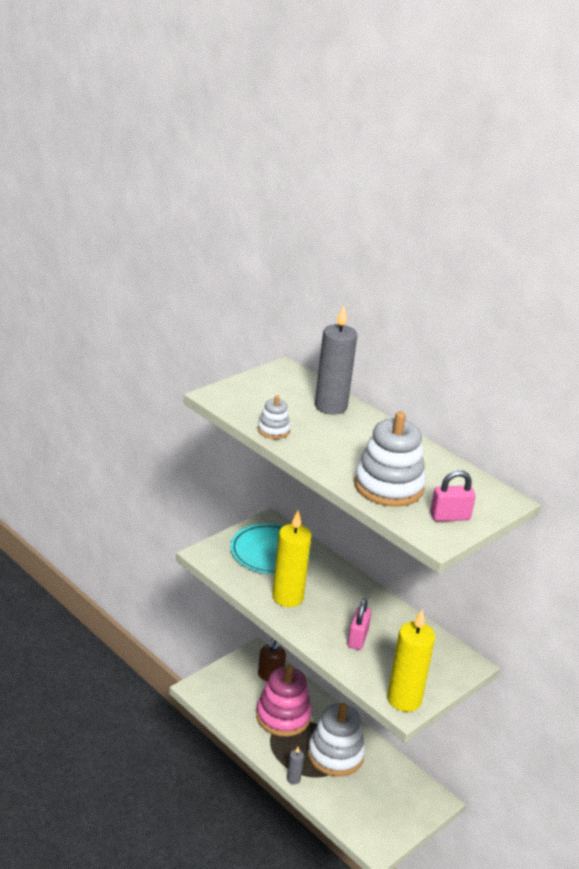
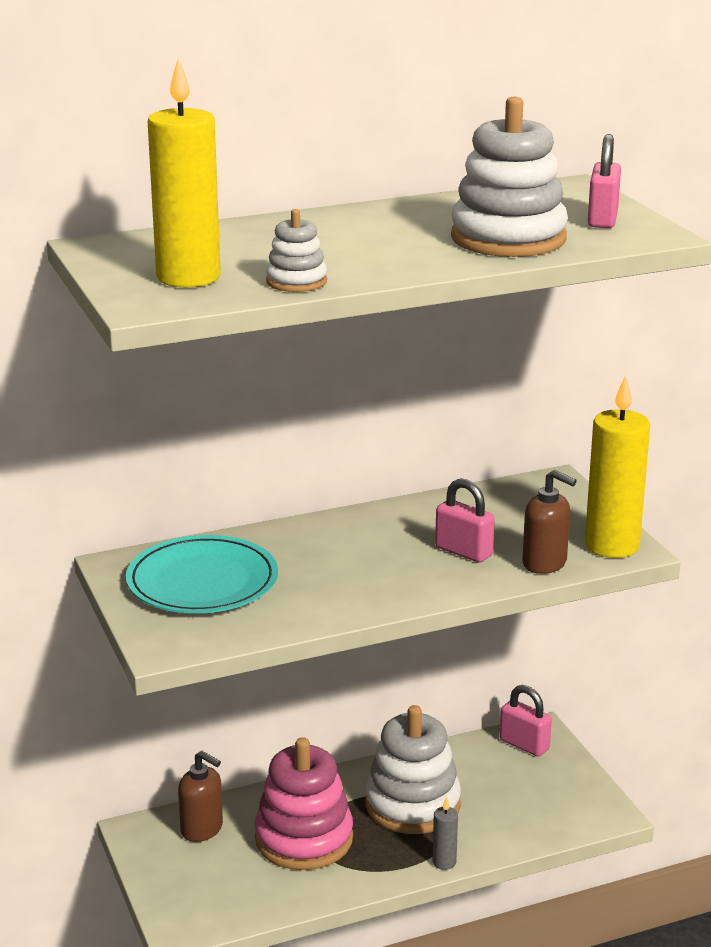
camera: 65 degrees left, 5 degrees down
yellow candle [272,511,312,607] -> yellow candle moved to [148,58,221,287]
grey candle [315,305,357,415] -> none
none -> pink padlock [500,685,552,757]
none -> brown soap dispenser [522,470,577,574]

